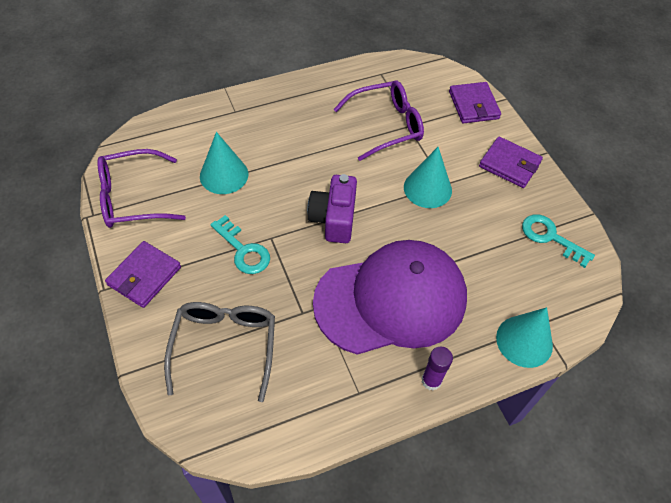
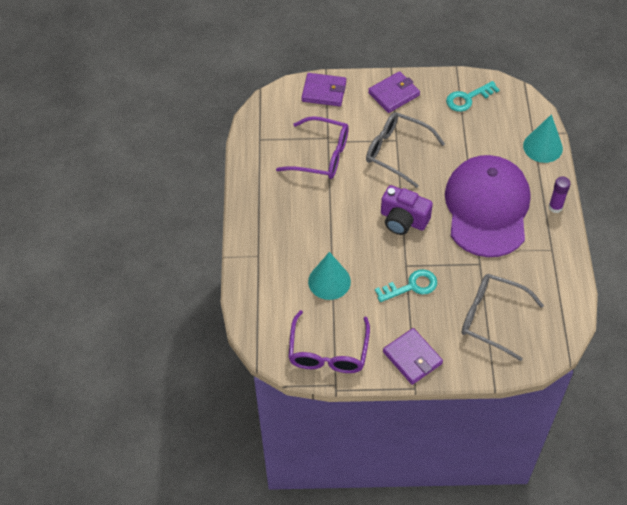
camera: 65 degrees left, 0 degrees up
purple glasses [333,80,424,161] -> purple glasses turned 105 degrees clockwise [276,116,349,179]
turquoise cone [404,147,452,208] -> grey glasses [366,112,445,188]

